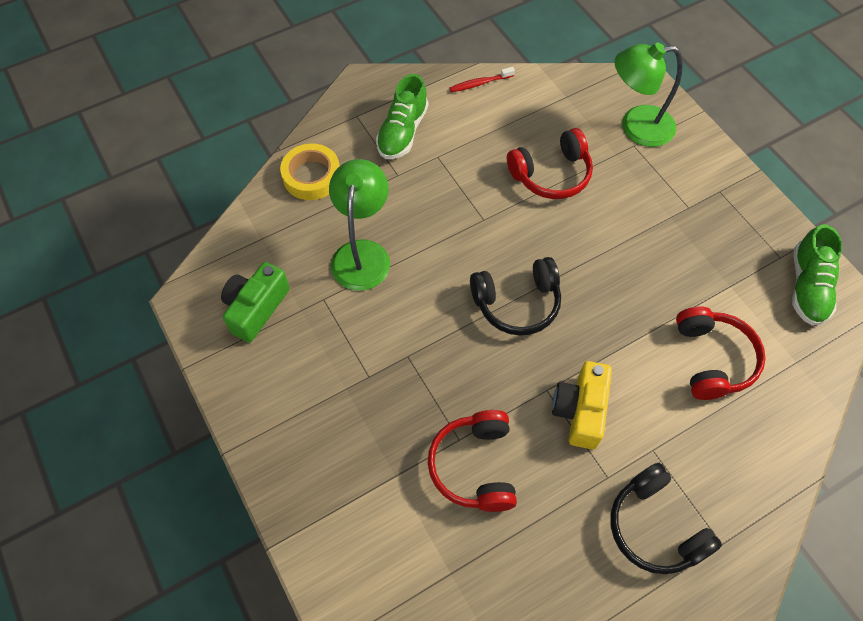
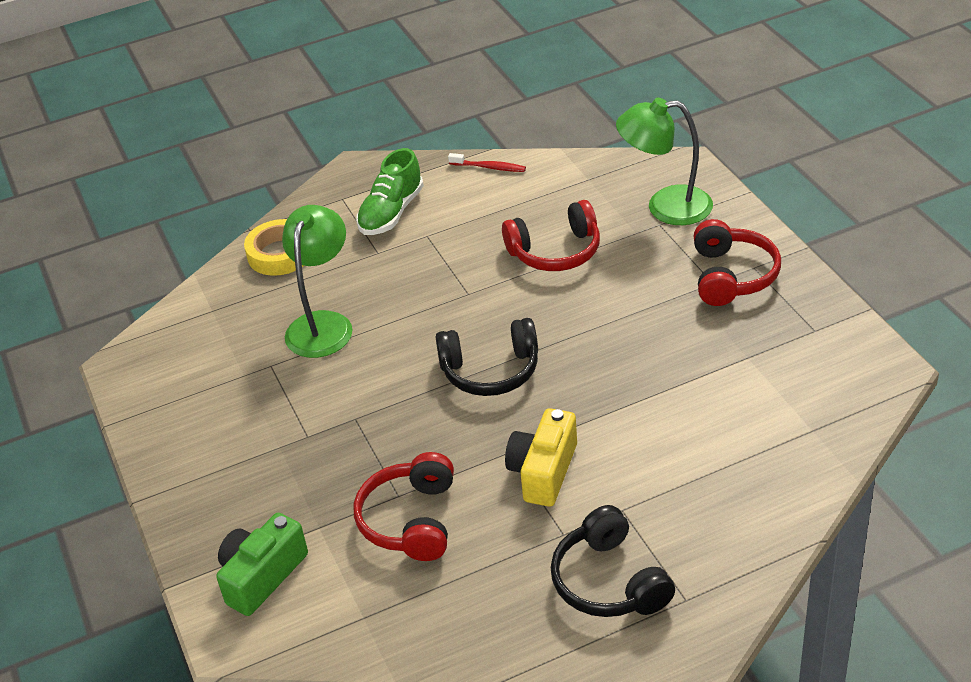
camera: 10 degrees right, 20 degrees down
green camera [221,262,290,343] -> green camera moved to [216,513,308,616]
red toothbrush [449,67,515,92] -> red toothbrush turned 150 degrees counterclockwise [448,153,526,172]
red headphones [676,307,766,400] -> red headphones moved to [694,219,781,306]
green shoe [792,224,843,326] -> none

